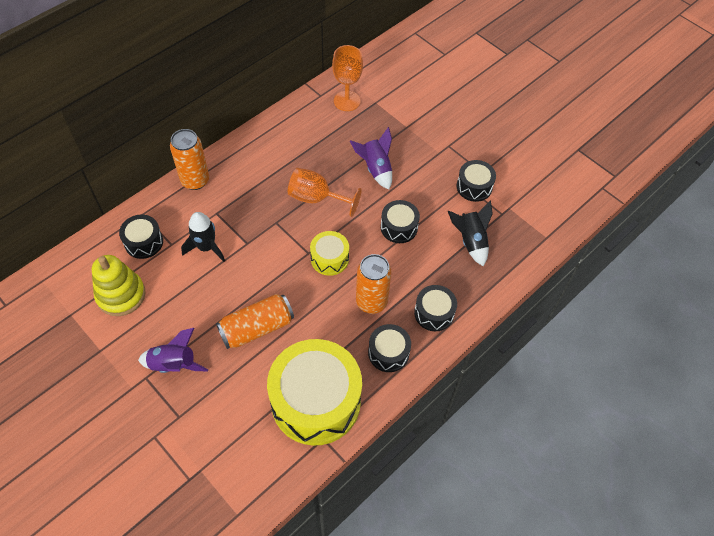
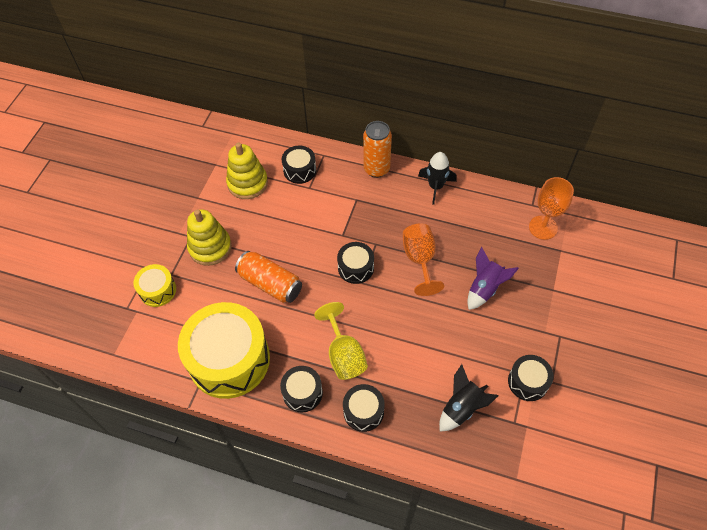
camera: 65 degrees right, 0 degrees up
purple rocket [138,328,209,373] -> yellow stacking toy [187,209,232,266]
black rocket [181,212,225,262] -> black rocket moved to [418,152,457,205]
yellow drum [310,231,349,276] -> yellow drum moved to [133,264,176,307]
orange can [356,254,391,314] -> yellow goblet [314,302,368,380]
black drum [381,200,420,243] -> black drum moved to [337,242,374,284]

